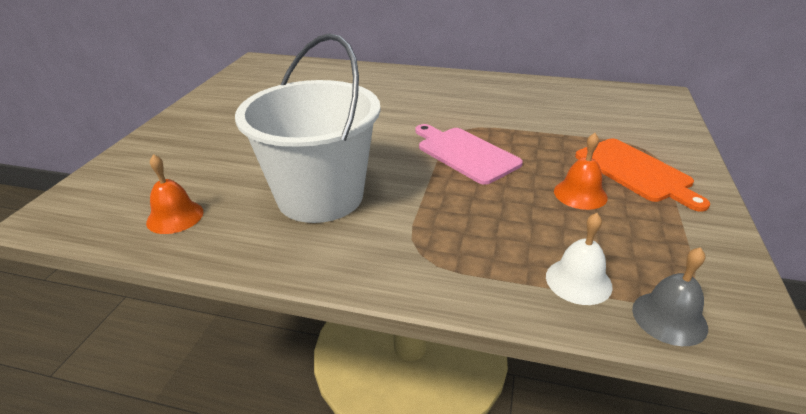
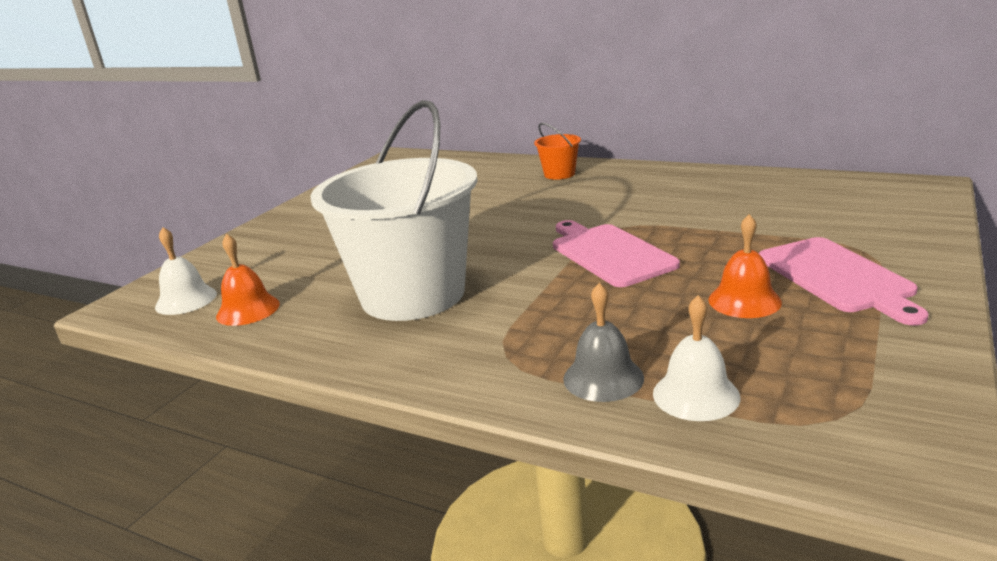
camera: 15 degrees right, 10 degrees down
orange cutting board [575,138,710,212] -> pink cutting board [759,237,929,326]
grey bell [632,247,708,346] -> grey bell moved to [563,283,644,402]
none -> white bell [155,227,217,315]
none -> orange bucket [534,123,581,180]

